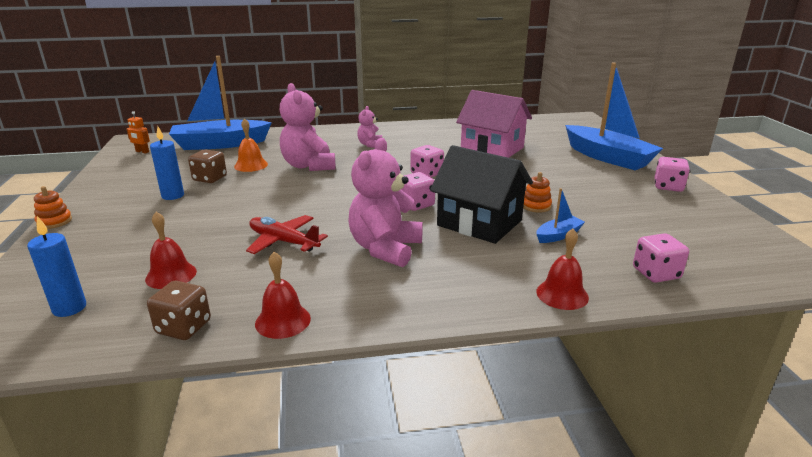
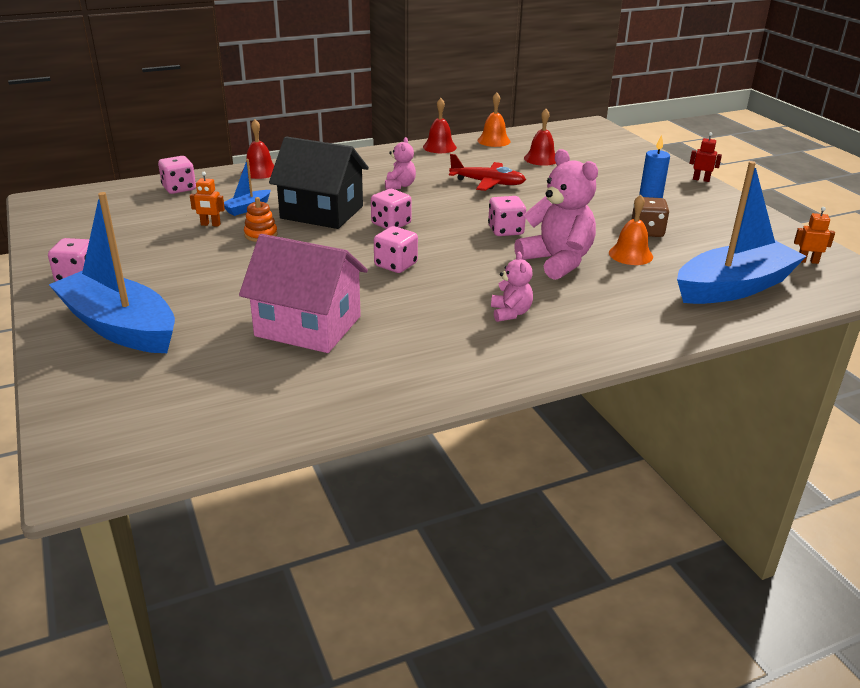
camera: 165 degrees right, 5 degrees up
blue candle [27,216,86,317] -> none
orange stacking toy [34,186,72,229] -> red robot [689,132,722,182]
brown dice [147,281,211,340] -> orange bell [478,93,511,147]
pink teddy bear [349,138,423,267] -> pink teddy bear [385,137,416,190], size x0.52
none -> orange robot [190,172,225,227]
none -> pink dice [488,196,526,236]

